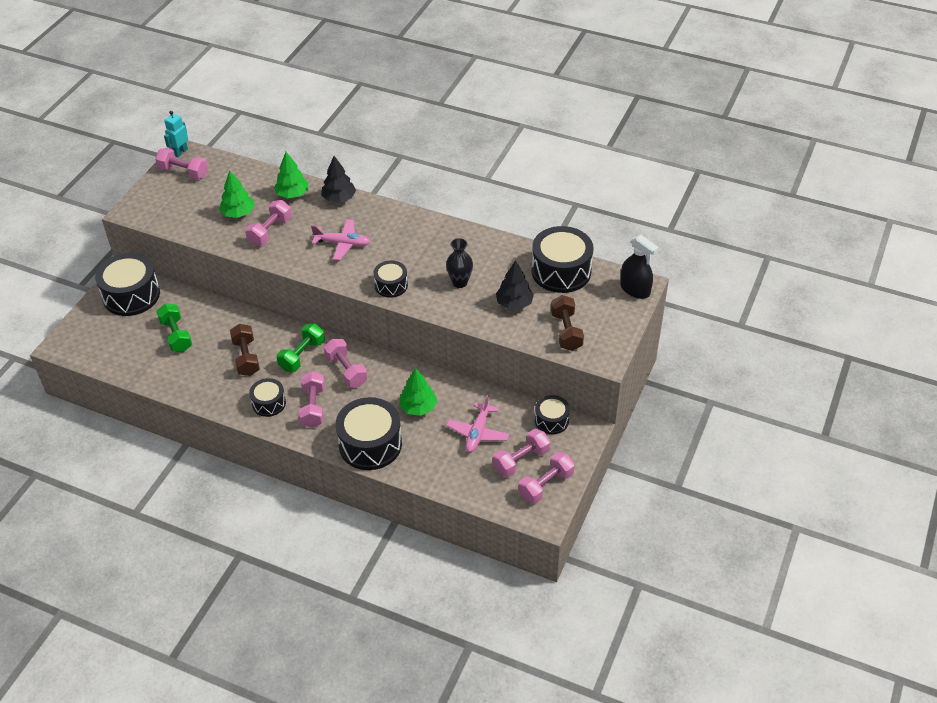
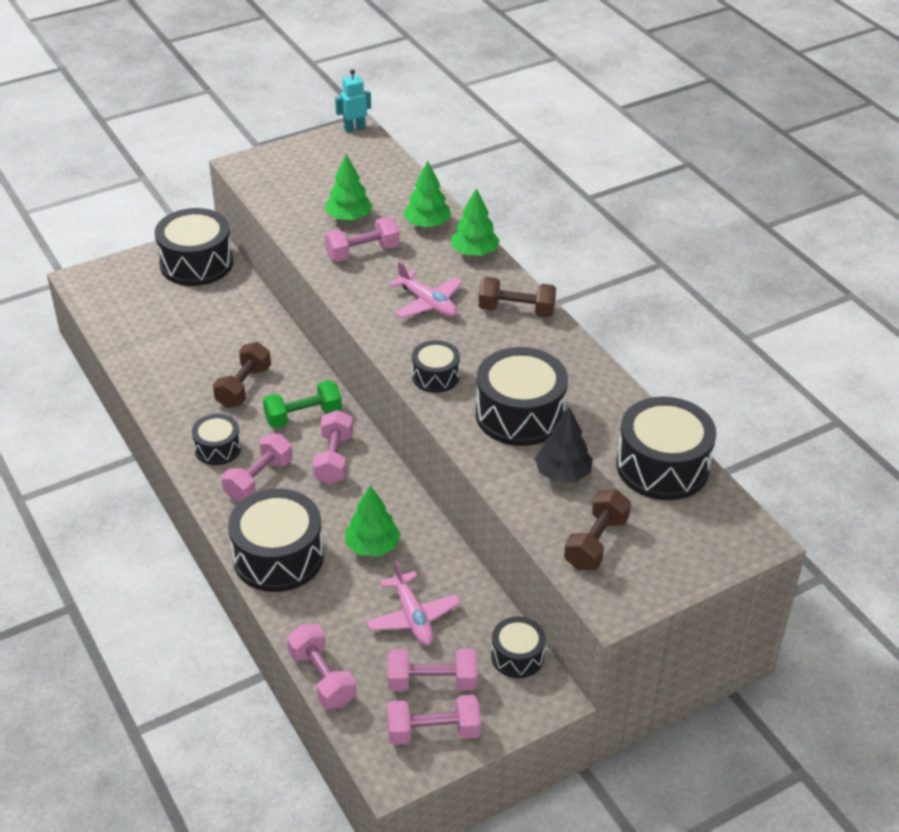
camera: 35 degrees right, 5 degrees down
pink dumbbell [155,148,208,180] -> pink dumbbell moved to [287,624,356,709]
green dumbbell [156,303,192,352] -> none
black tree [321,156,356,203] -> green tree [451,188,500,256]
black vase [446,238,473,288] -> black drum [476,347,568,446]
pink plane [446,395,509,452] -> pink plane turned 75 degrees counterclockwise [366,560,460,645]
black spray bottle [620,235,659,299] -> none
none -> brown dumbbell [479,277,556,317]

